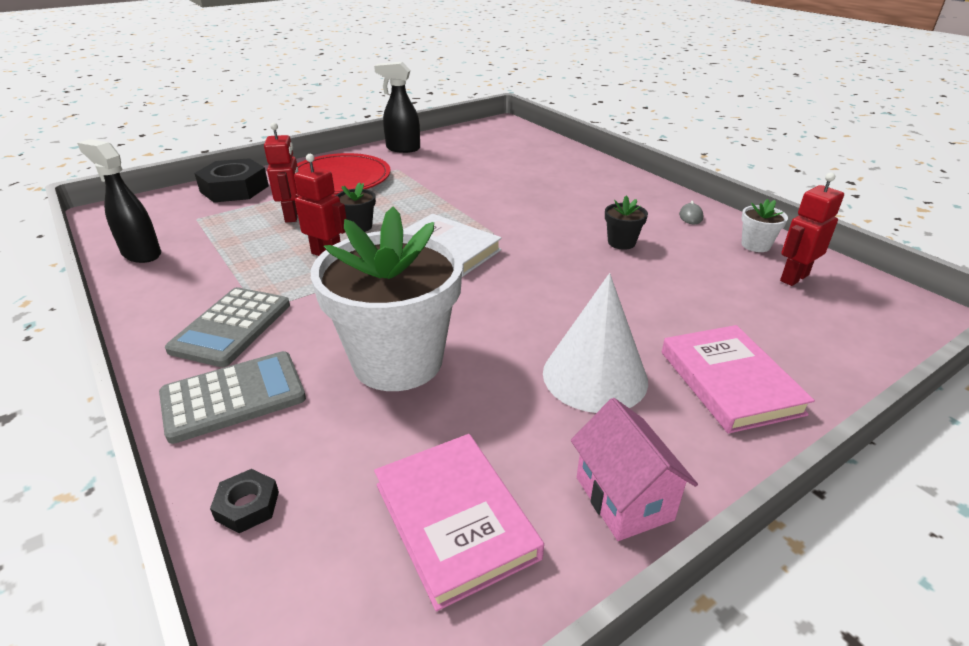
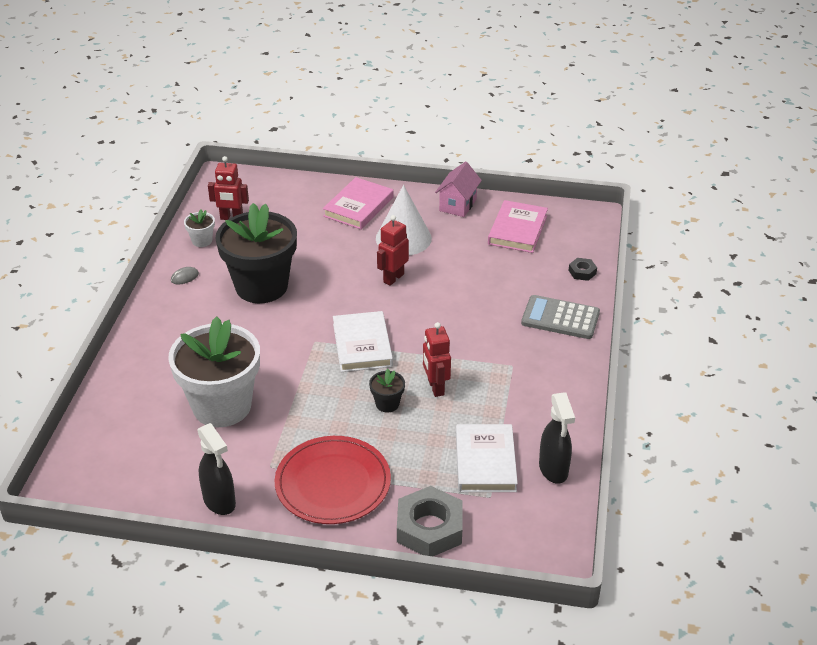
camera: 135 degrees left, 5 degrees up
grey calculator [165,287,290,367] -> none
black nut [194,158,269,202] -> grey nut [397,486,463,556]
red robot [264,122,299,222] -> red robot moved to [377,215,409,286]
white flower pot [311,207,463,391] -> white flower pot moved to [168,316,260,427]
black flower pot [605,195,648,250] -> black flower pot [216,203,297,303], size x2.47
none -> white book [456,424,518,492]

